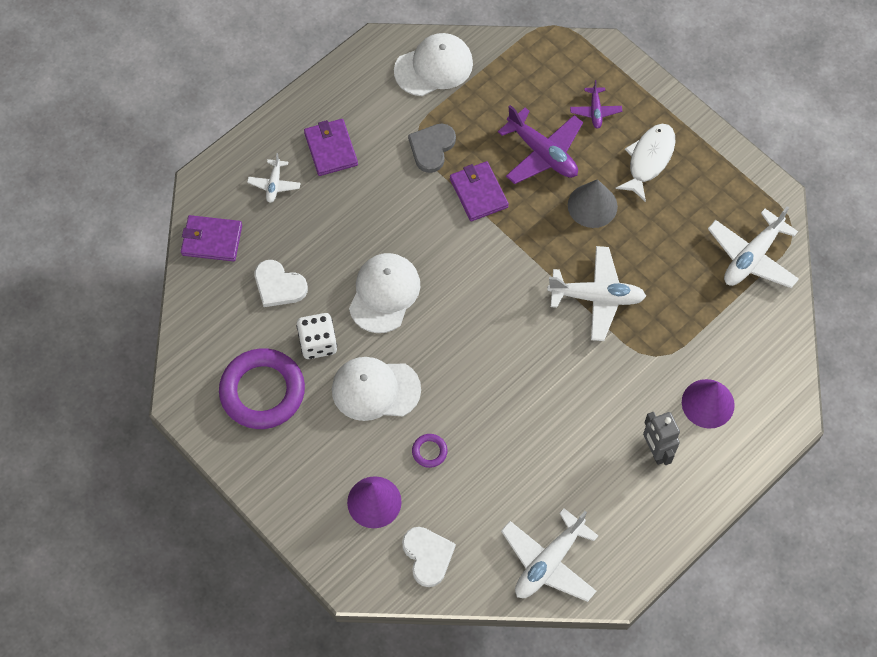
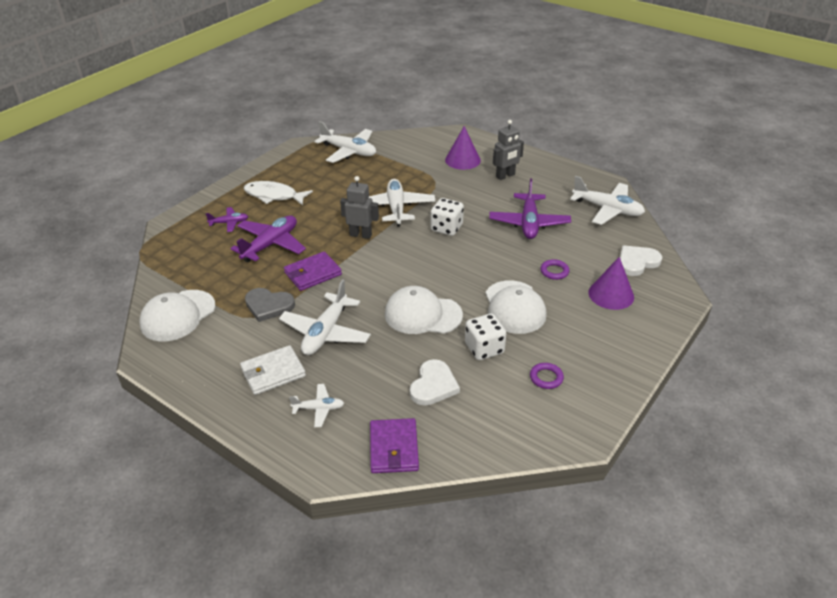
camera: 100 degrees left, 25 degrees down
purple ring [219,348,305,429] -> purple ring [530,363,564,389], size x0.41
purple wallet [304,119,358,176] -> white wallet [240,345,306,395]
white cap [394,33,473,96] -> white cap turned 105 degrees counterclockwise [140,290,215,341]
grey cone [568,179,618,228] -> none
none -> white plane [279,279,371,355]
none -> grey robot [340,176,379,239]
none -> white dice [431,198,464,236]
none -> purple plane [489,178,571,239]

